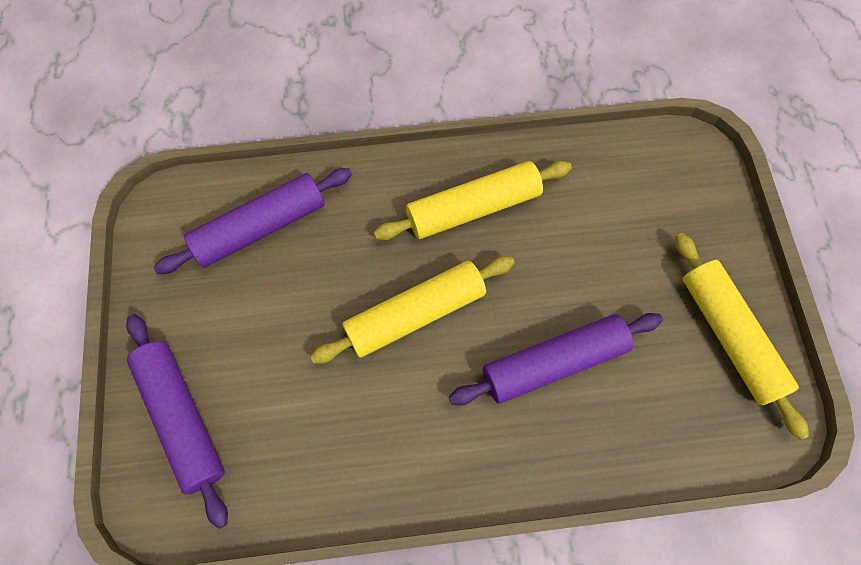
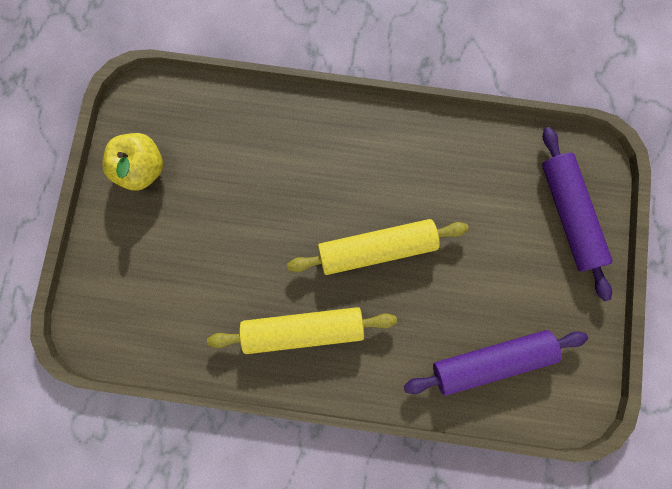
camera: 165 degrees left, 10 degrees up
purple rolling pin [449,313,663,406] -> none
yellow rolling pin [675,233,809,440] -> yellow apple [102,133,163,191]

